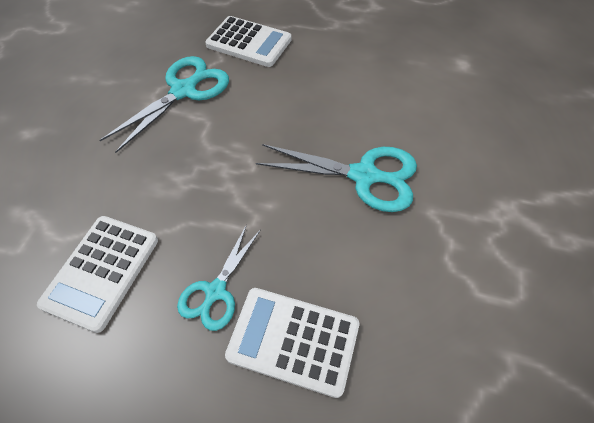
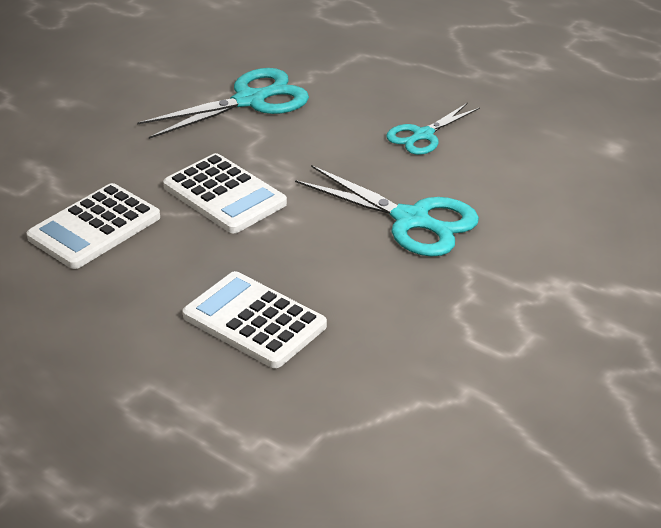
camera: 20 degrees right, 20 degrees down
turquoise scissors [177,224,261,331] -> turquoise scissors moved to [387,103,480,155]
white calculator [205,16,292,67] -> white calculator moved to [163,153,287,233]

